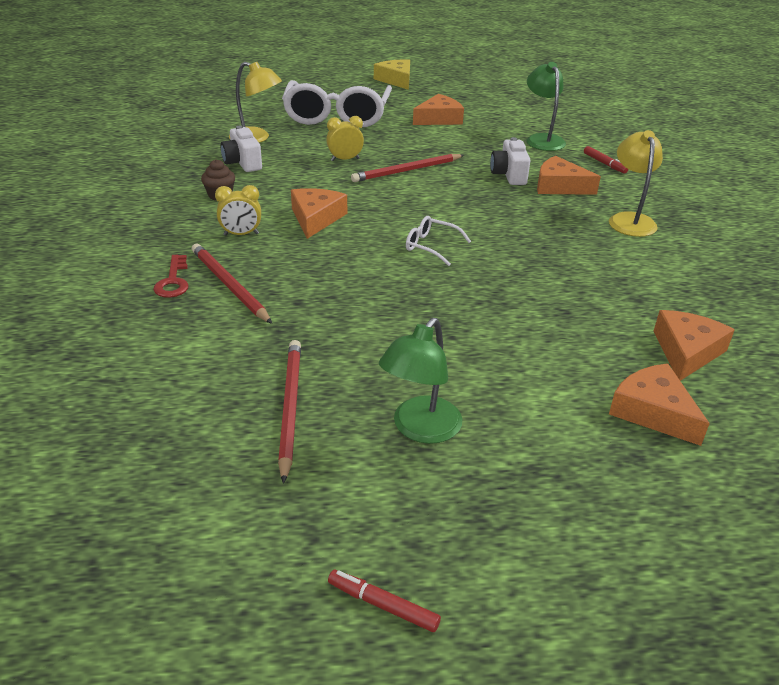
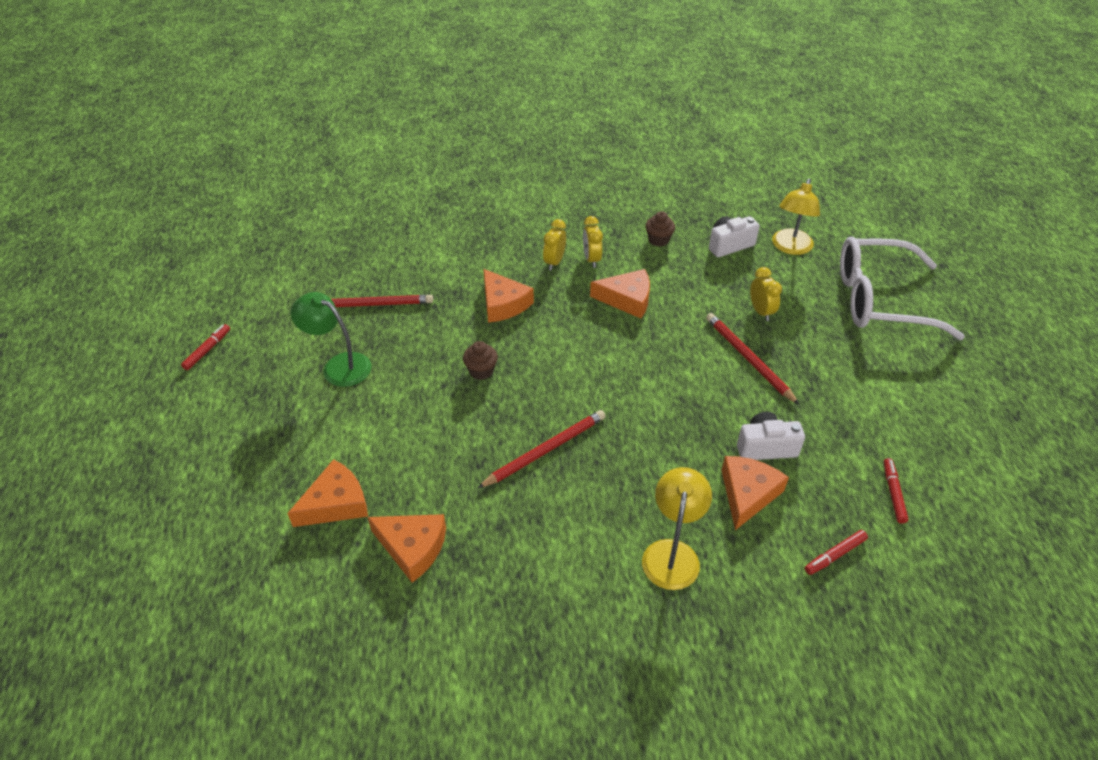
camera: 90 degrees right, 10 degrees up
red key [153,255,189,298] -> none
red pencil [192,244,272,324] -> red pencil moved to [478,410,606,488]
yellow cheese [374,59,410,90] -> none
white glasses [406,216,471,266] -> none
orange cheese [413,94,464,125] -> orange cheese moved to [483,269,534,323]
green lamp [526,62,566,151] -> red marker [884,458,908,524]
yellow lamp [609,130,663,237] -> yellow lamp turned 75 degrees counterclockwise [642,467,712,590]
none -> brown cupcake [463,341,498,380]
none -> yellow clock [543,219,566,271]

